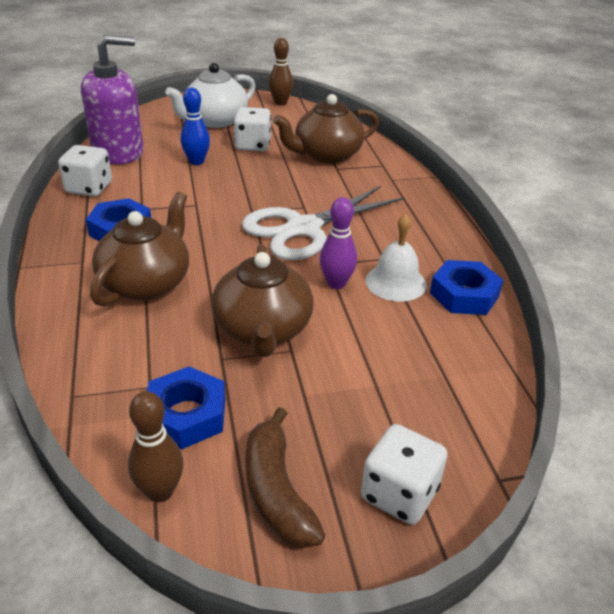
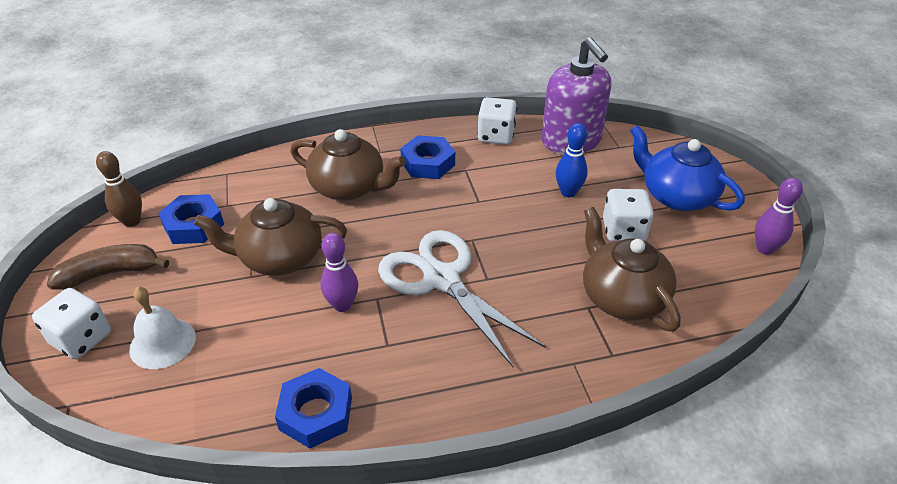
camera: 90 degrees right, 5 degrees up
white teapot [165,63,256,128] -> blue teapot [630,125,745,211]
brown bowling pin [269,38,293,106] -> purple bowling pin [755,178,803,255]
white bell [365,214,427,302] -> white bell moved to [129,287,196,369]

